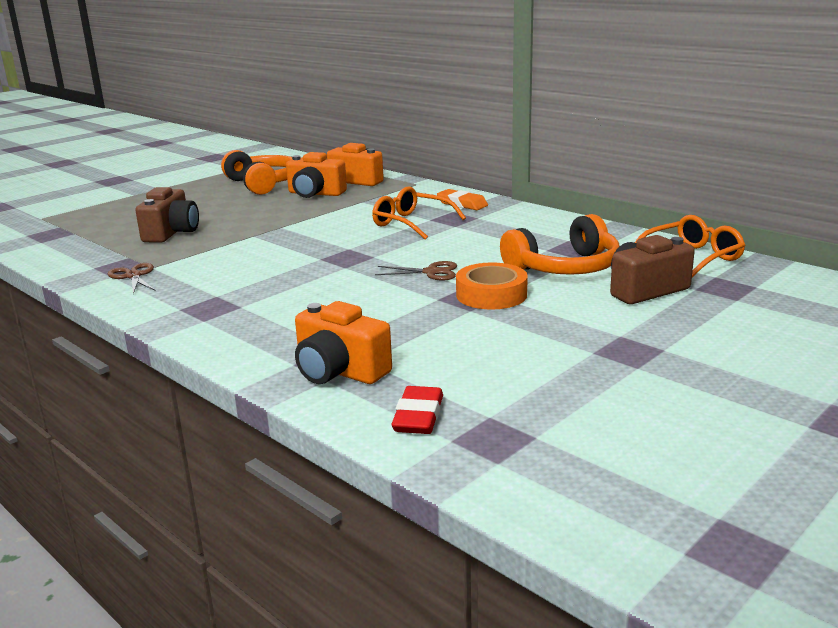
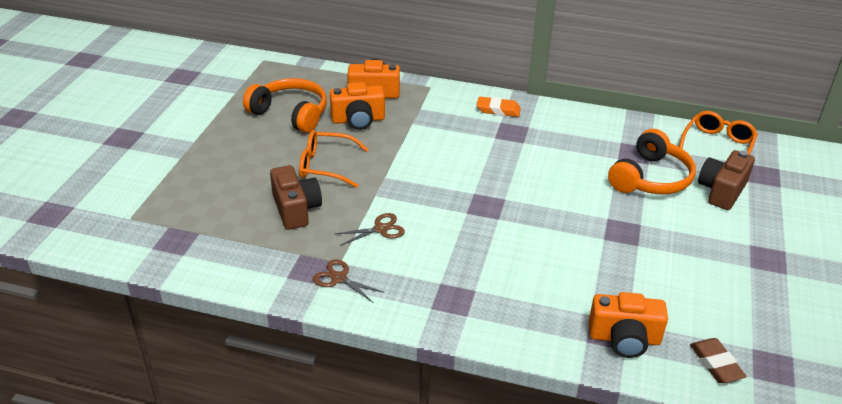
camera: 30 degrees left, 15 degrees up
orange glasses [372,187,466,239] -> orange glasses moved to [299,130,369,188]
brown scissors [375,261,457,280] -> brown scissors moved to [334,213,405,246]
red eraser [391,386,443,434] -> brown eraser [690,338,746,383]
orange tape [456,263,528,309] -> none

